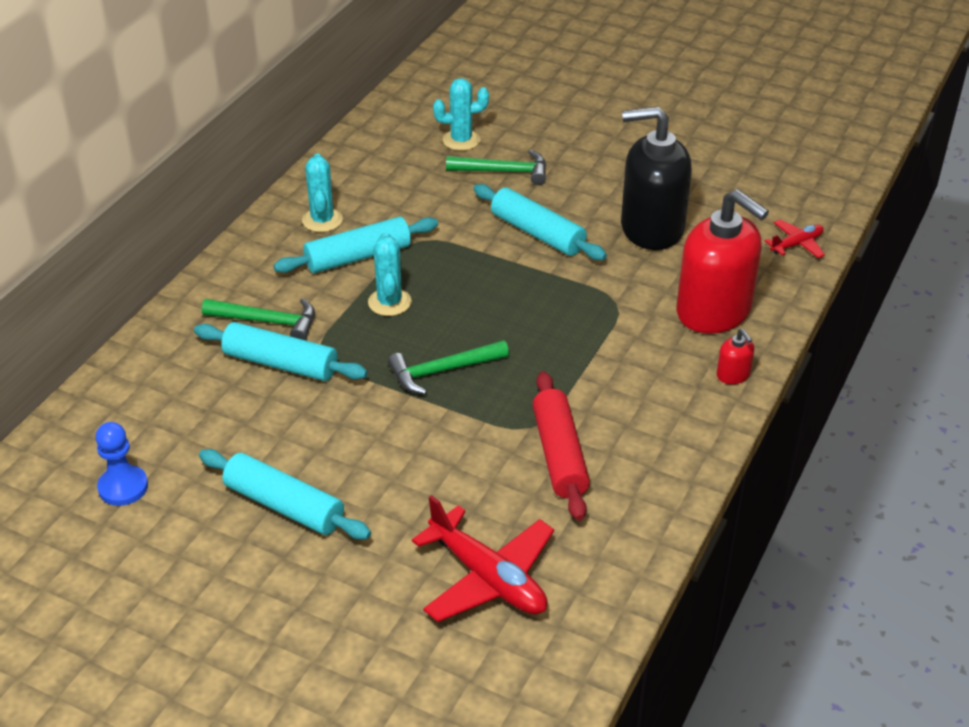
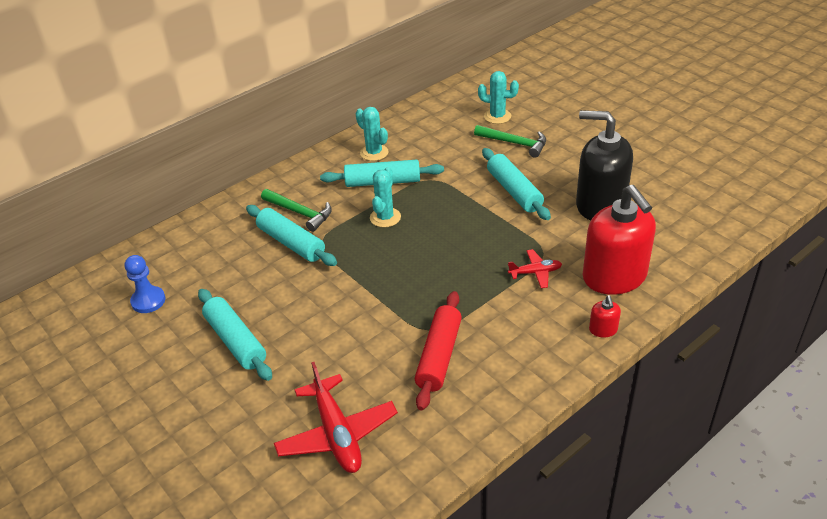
camera: 25 degrees right, 0 degrees up
turquoise cactus [302,153,343,232] -> turquoise cactus turned 60 degrees counterclockwise [355,107,389,161]
green hammer [388,340,509,394] -> none
red plane [765,220,825,258] -> red plane moved to [508,249,562,288]

